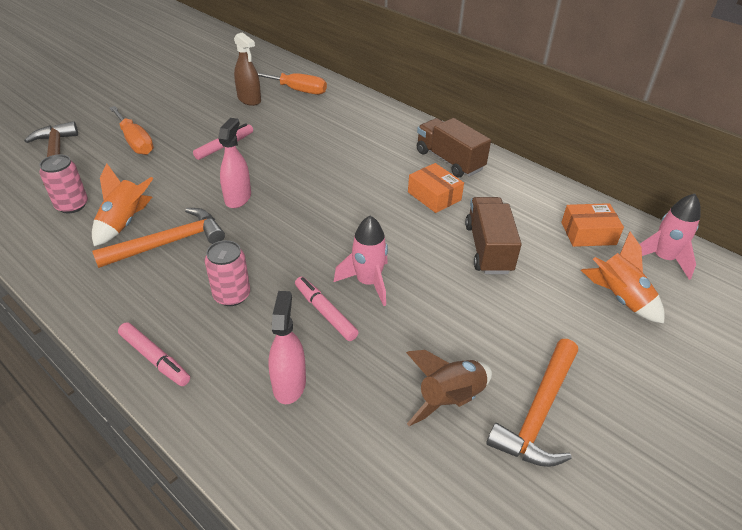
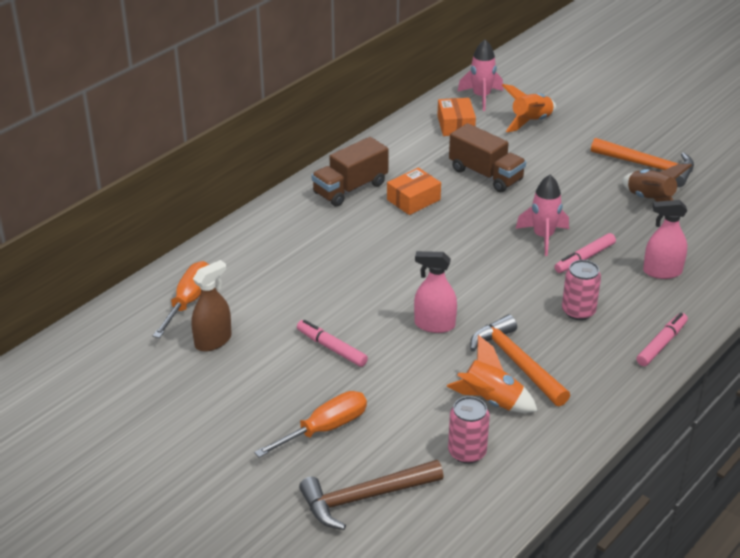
camera: 90 degrees left, 5 degrees down
brown truck [465,197,522,274] -> brown truck turned 135 degrees counterclockwise [449,123,526,192]

